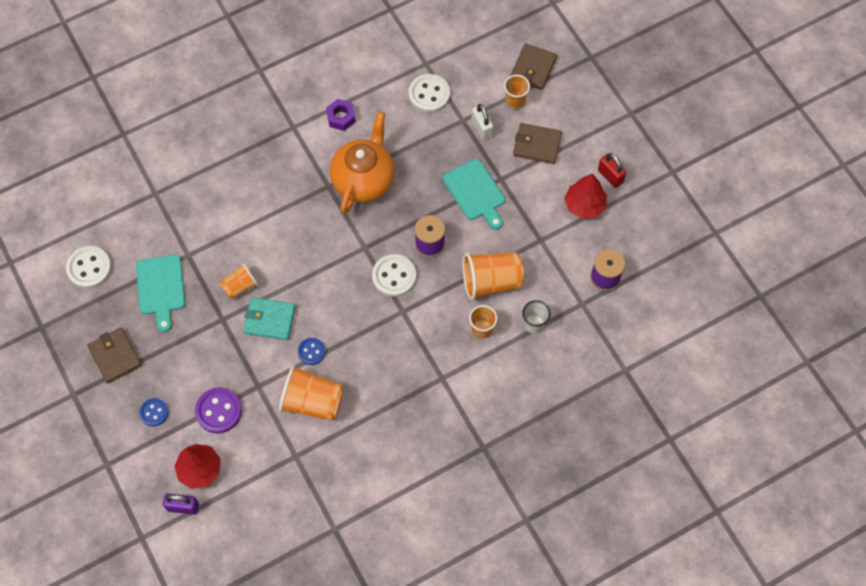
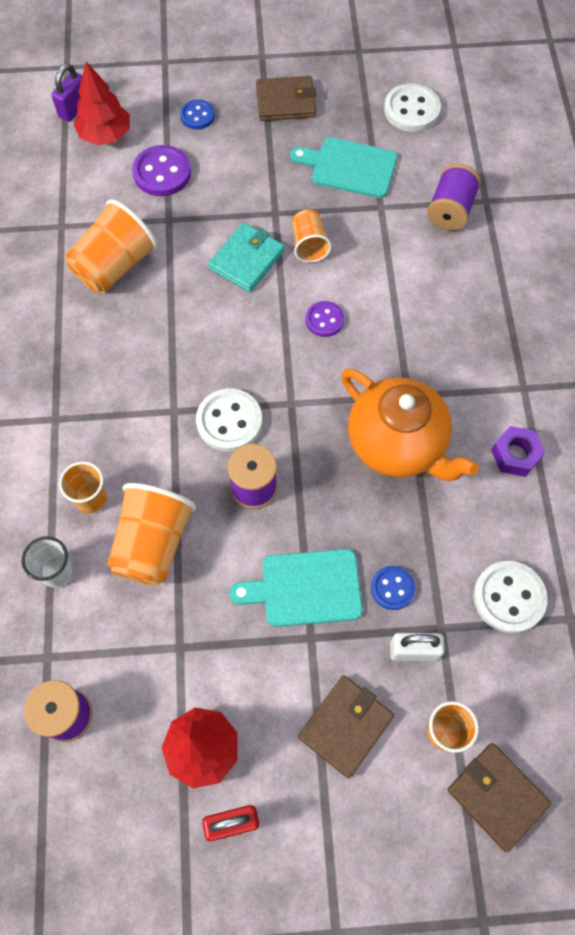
camera: 115 degrees right, 0 degrees up
blue button [298,338,326,365] -> blue button moved to [371,566,415,610]
none -> purple button [305,301,344,337]
none -> purple spool [427,164,481,231]

